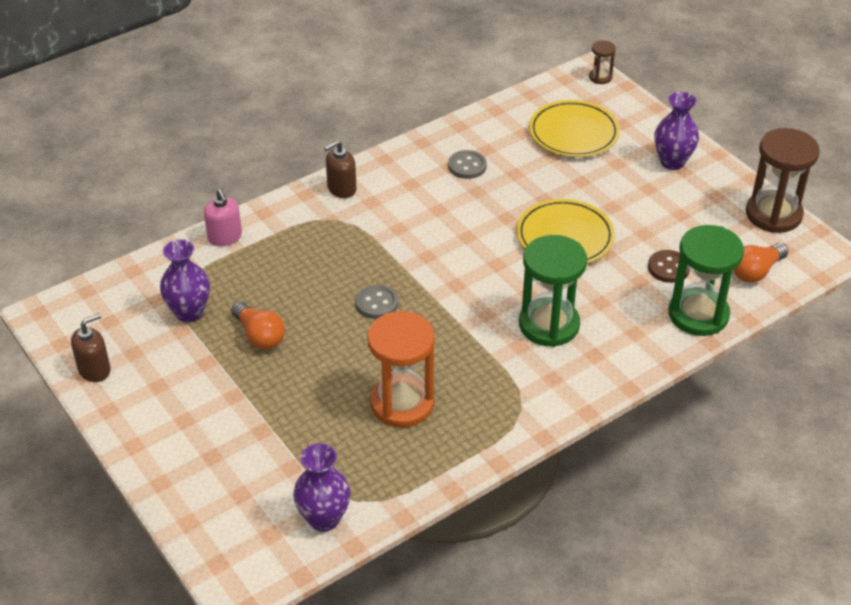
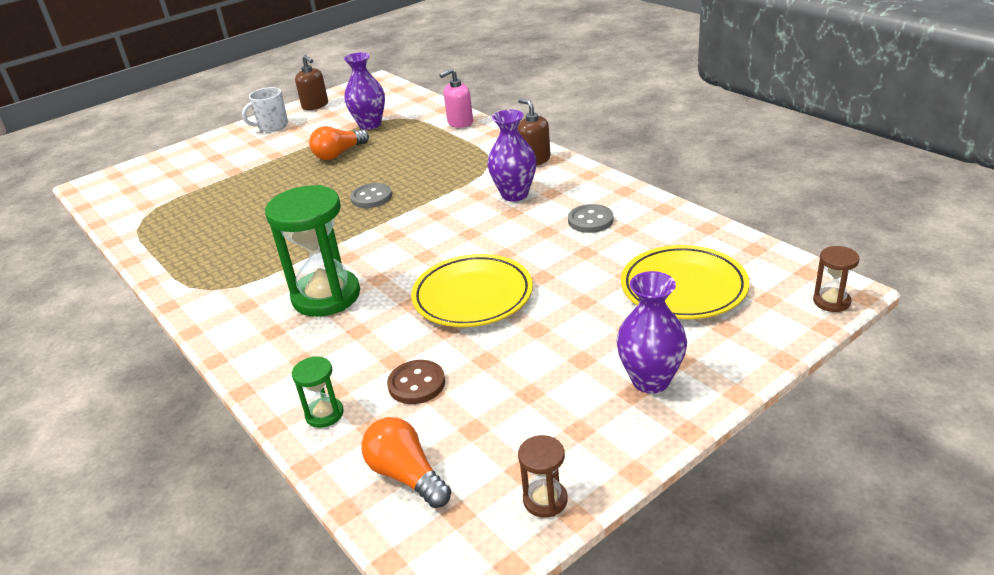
camera: 90 degrees right, 10 degrees down
purple vase [293,443,351,532] -> purple vase moved to [488,110,536,201]
orange hourglass [367,311,435,428] -> none
green hourglass [669,225,744,336] -> green hourglass [292,356,344,428], size x0.46
brown hourglass [746,128,820,233] -> brown hourglass [518,435,568,518], size x0.46
none -> white mug [242,87,288,132]

